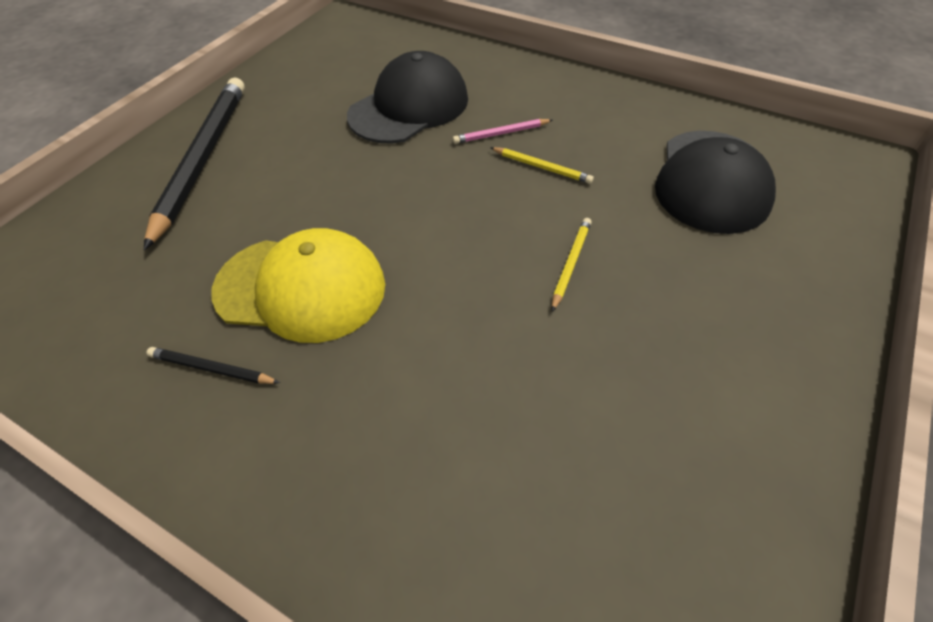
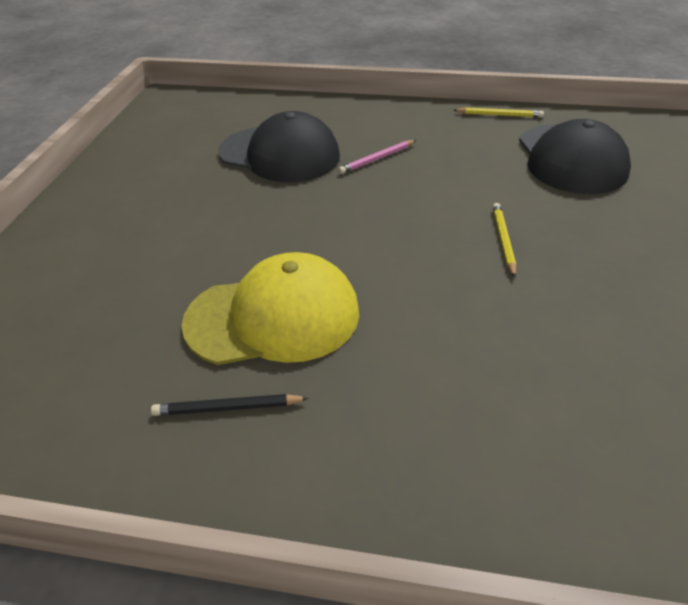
camera: 20 degrees left, 10 degrees down
black pencil [144,77,245,250] -> none
black cap [347,51,468,144] -> black cap turned 90 degrees clockwise [218,111,340,182]
yellow pencil [490,147,594,184] -> yellow pencil moved to [454,107,544,118]

